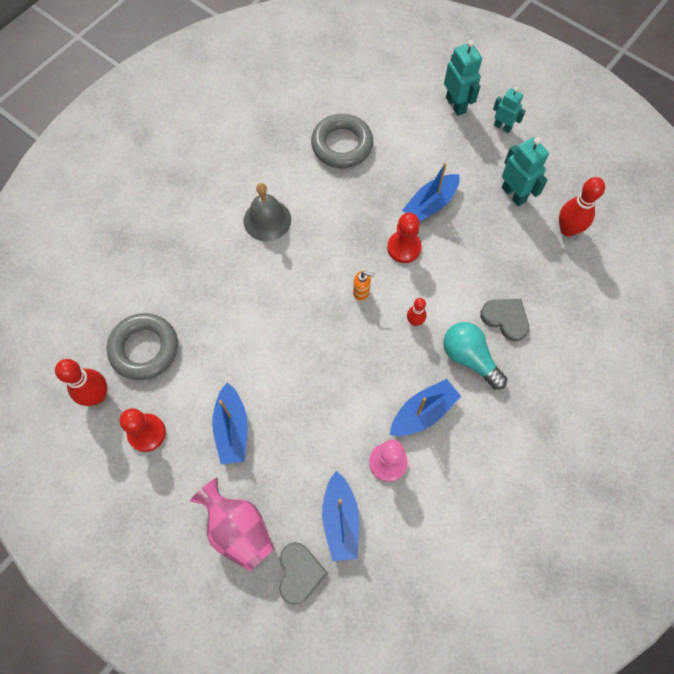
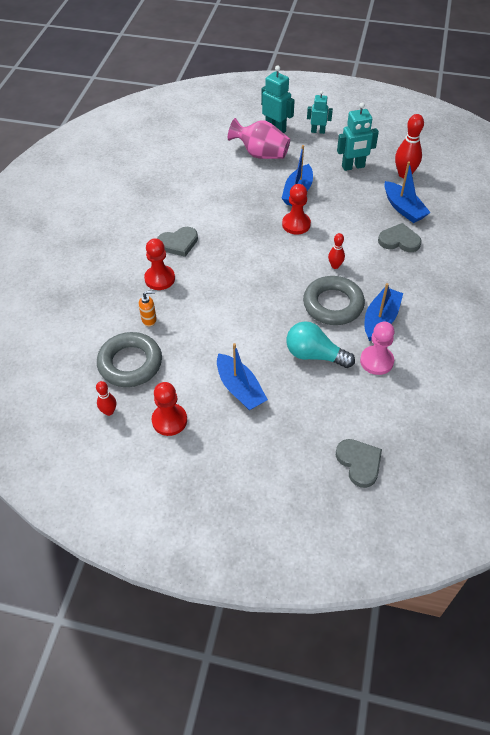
camera: 25 degrees left, 15 degrees down
red bowling pin [55,359,107,406] -> red bowling pin [96,381,116,416], size x0.57
pink vase [190,478,274,571] -> pink vase moved to [228,118,290,159]
grey bell [243,183,291,241] -> grey heart [157,227,198,257]
grey ring [311,114,373,168] -> grey ring moved to [303,276,365,325]
blue boat [322,471,359,561] -> blue boat moved to [384,161,431,223]
orange soap dispenser [353,271,375,301] -> orange soap dispenser moved to [139,290,157,326]
turquoise light bulb [443,322,507,389] -> turquoise light bulb moved to [286,321,355,368]
turquoise robot [502,137,549,206] -> turquoise robot turned 135 degrees clockwise [337,102,379,171]
none -> red pawn [144,238,175,290]

